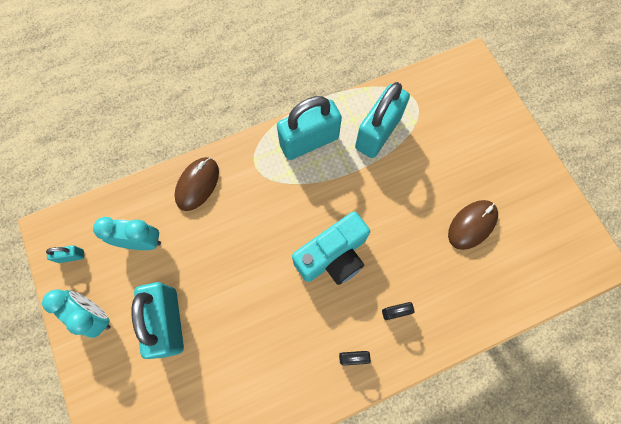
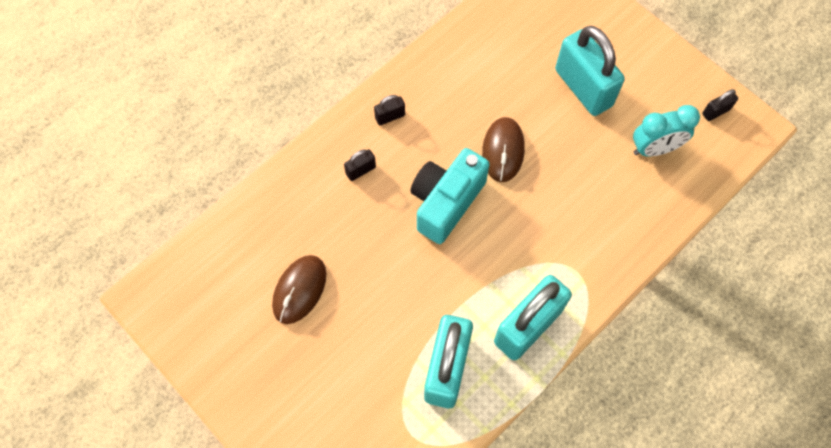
camera: 160 degrees right, 5 degrees down
turquoise clock [42,289,111,338] -> none
turquoise padlock [46,245,84,263] -> black padlock [702,89,738,121]
brown mouse [175,157,219,211] -> brown mouse moved to [482,117,525,182]

